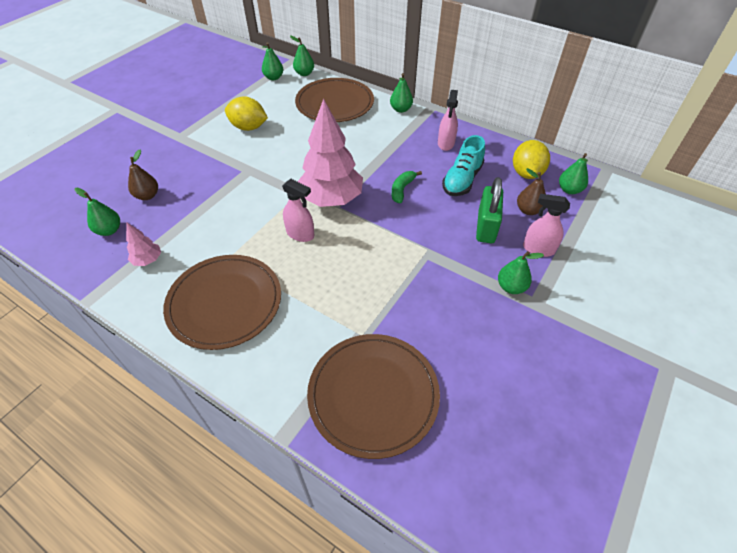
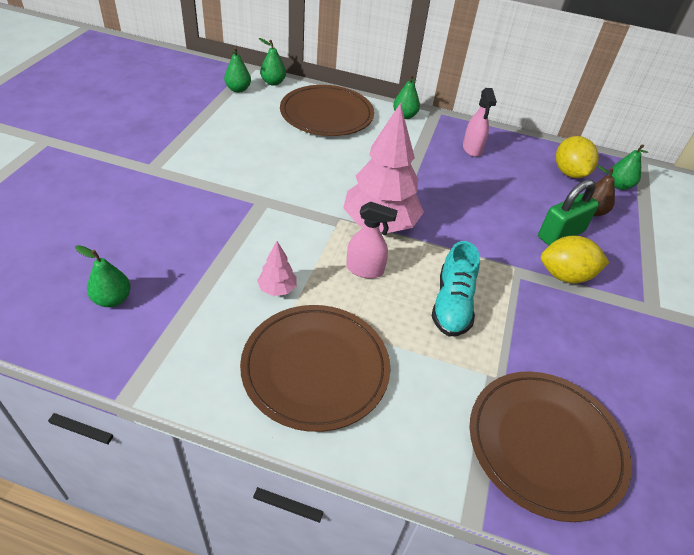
camera: 20 degrees left, 5 degrees down
pink tree [126,223,161,266] -> pink tree moved to [257,241,297,296]
brown pear [128,149,158,200] -> none
yellow lemon [225,96,268,131] -> yellow lemon moved to [541,236,609,283]
green banana [392,171,422,203] -> none
turquoise shoe [442,135,485,196] -> turquoise shoe moved to [432,241,480,336]
green padlock [476,177,503,243] -> green padlock turned 60 degrees clockwise [538,179,599,246]
green pear [498,251,544,294] -> none
pink spray bottle [523,194,570,257] -> none

